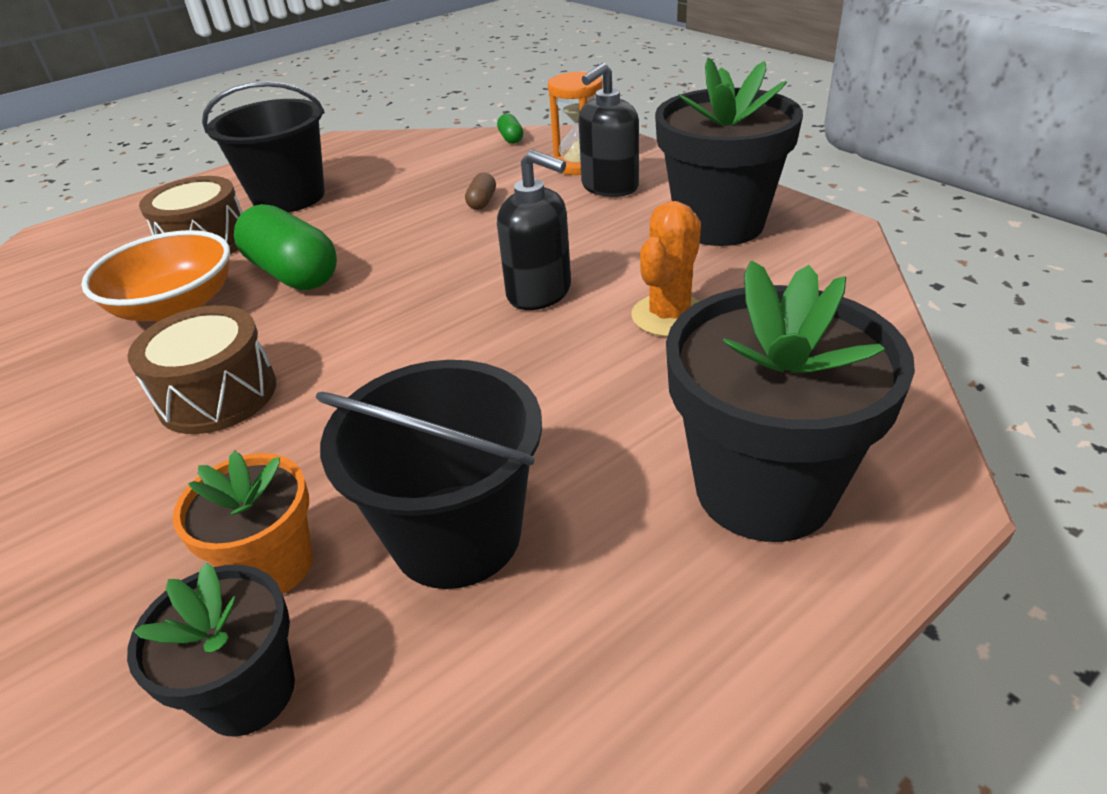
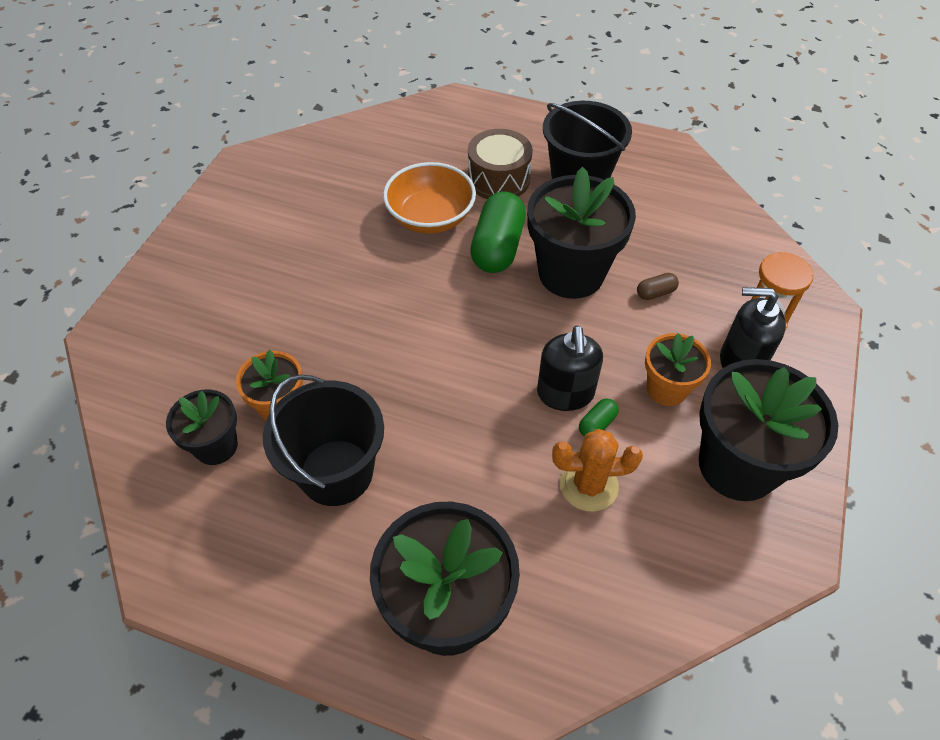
camera: 55 degrees right, 15 degrees up
brown drum [127,305,276,434] -> none
green capsule [497,113,523,144] -> green capsule moved to [579,399,619,436]
none -> black flower pot [527,167,636,299]
none -> orange flower pot [645,333,711,406]

